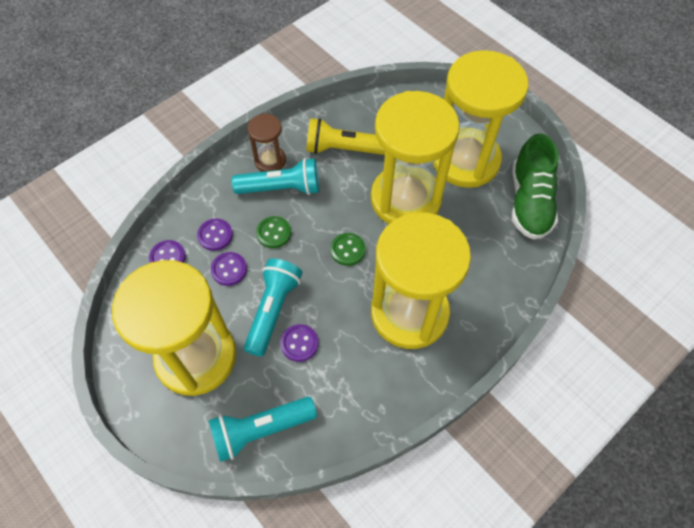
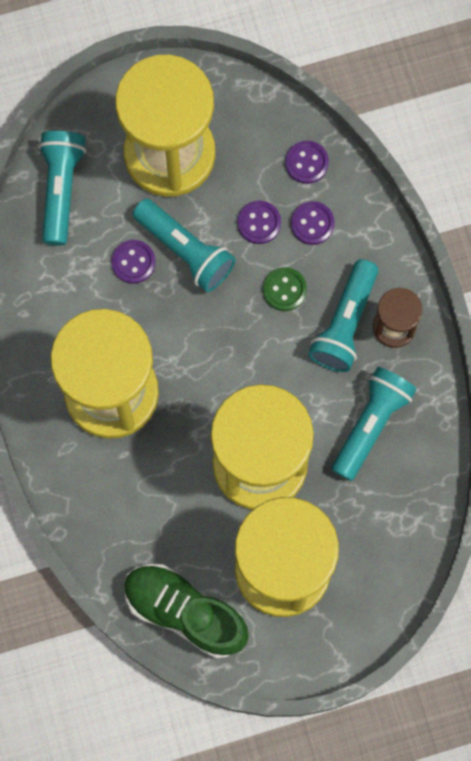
camera: 115 degrees right, 15 degrees up
yellow flashlight [306,118,385,155] -> turquoise flashlight [331,367,417,481]
green button [330,233,365,266] -> none

